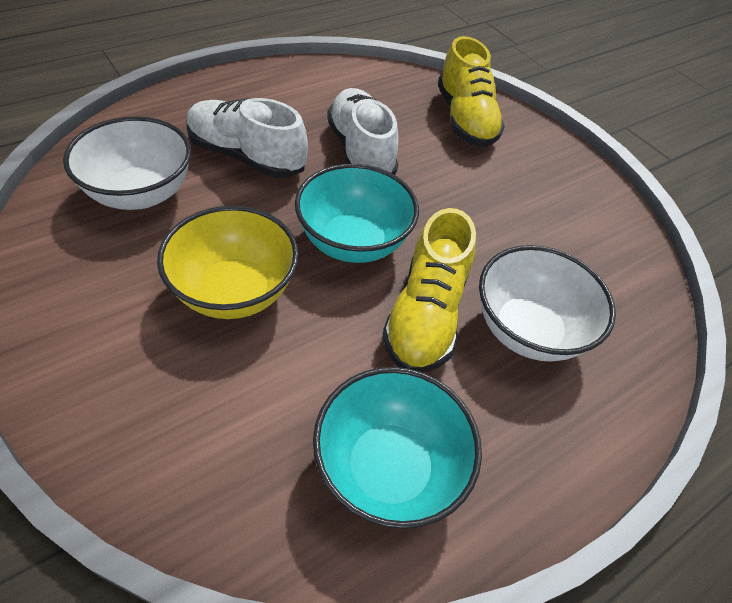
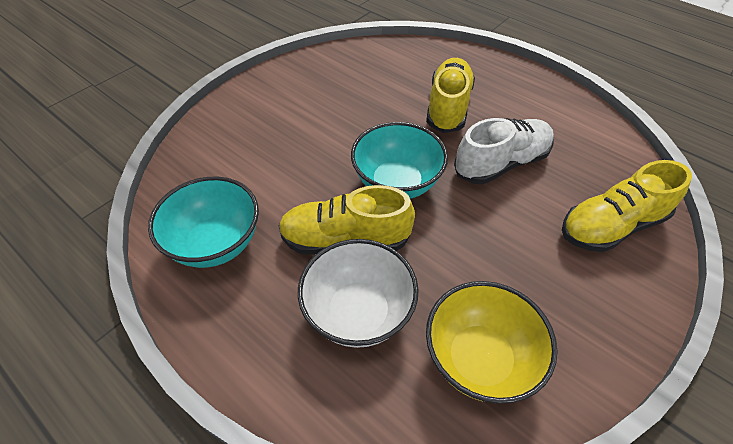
camera: 80 degrees right, 0 degrees up
white bowl [63,116,191,210] -> none
yellow bowl [157,206,299,319] -> yellow bowl moved to [426,281,558,404]
white shoe [187,98,308,178] -> yellow shoe [426,58,475,133]

